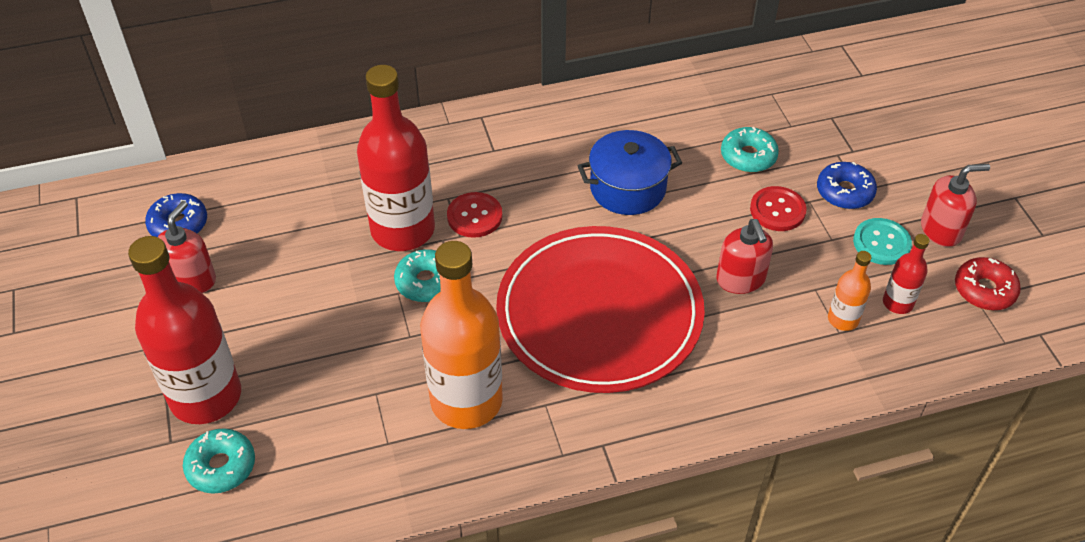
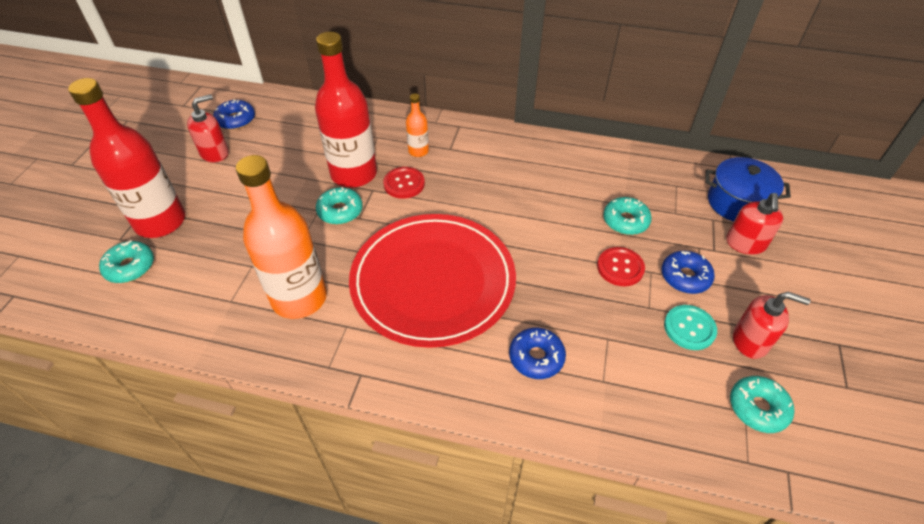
camera: 30 degrees right, 0 degrees up
blue pot [578,130,682,215] -> blue pot moved to [705,157,791,221]
red soap dispenser [716,219,773,294] -> red soap dispenser moved to [726,193,783,255]
orange bottle [828,251,871,331] -> orange bottle moved to [406,94,429,157]
red bottle [883,234,930,314] -> none
red donut [955,257,1021,310] -> turquoise donut [730,376,794,433]
none -> blue donut [509,328,566,379]

